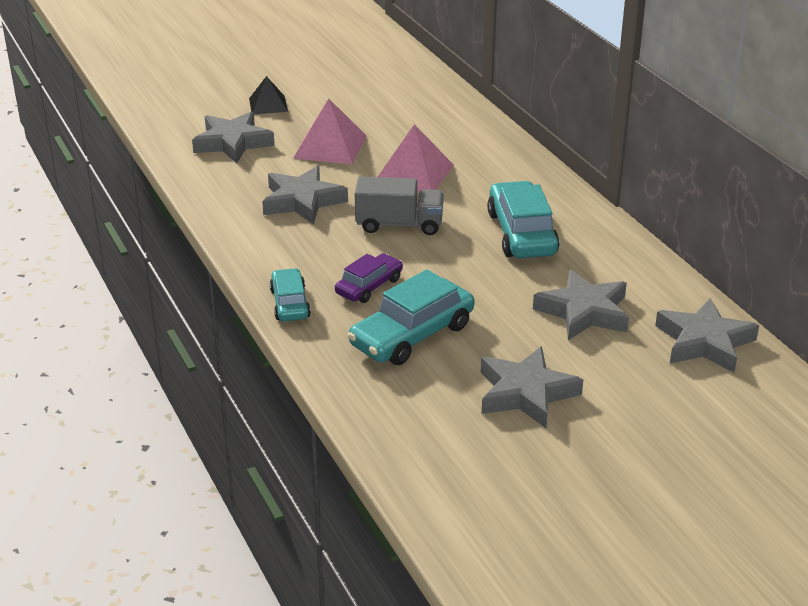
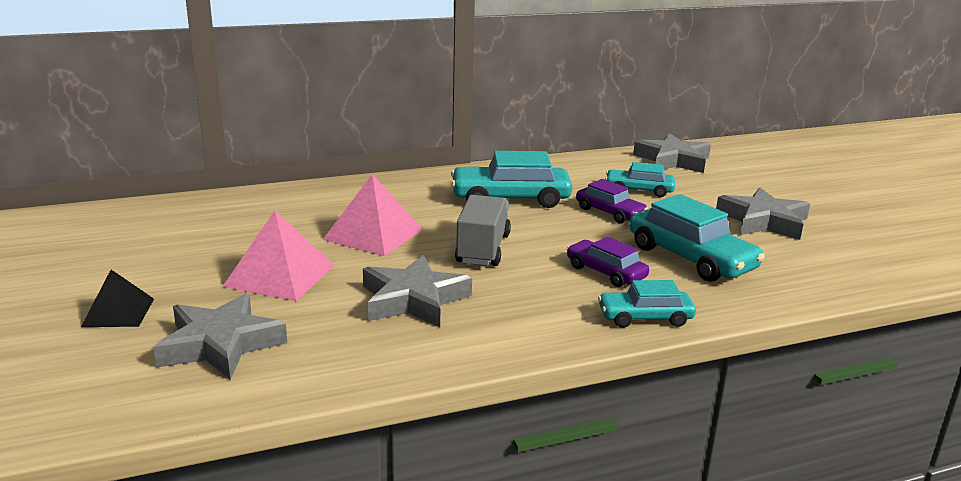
camera: 85 degrees left, 10 degrees down
grey star [533,269,629,340] -> turquoise car [605,162,675,197]
none -> purple car [576,179,648,224]

